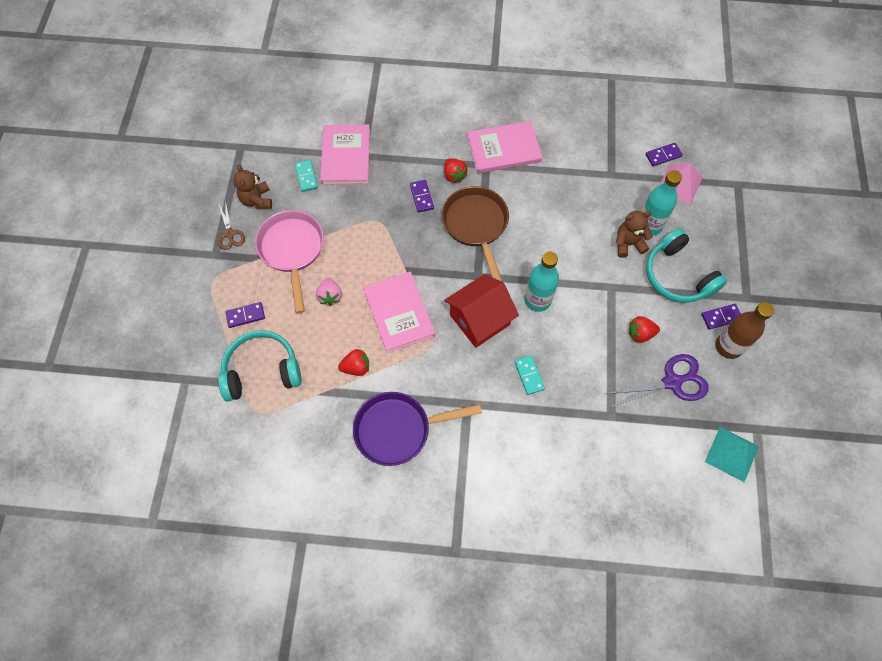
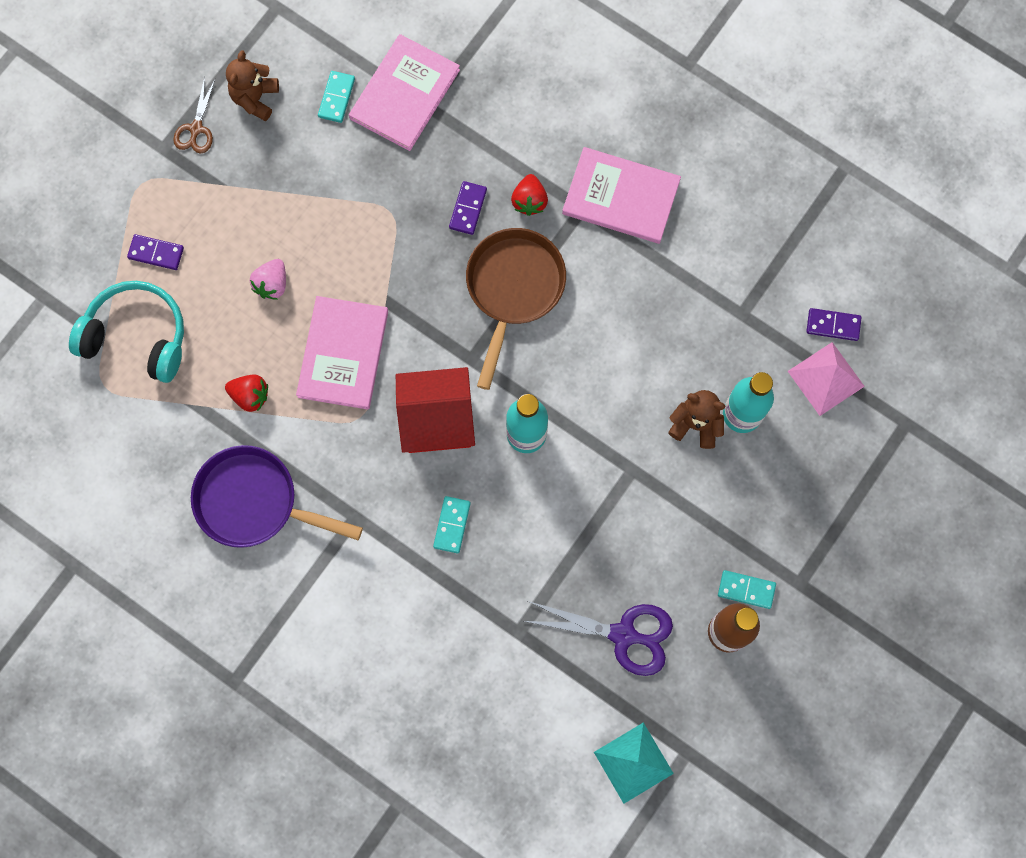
camera: 30 degrees right, 10 degrees up
pink pan [255,210,324,313] -> none
red strawberry [629,316,660,343] -> none
turquoise headphones [646,228,727,303] -> none
purple domino [702,304,741,330] -> turquoise domino [718,570,776,609]

